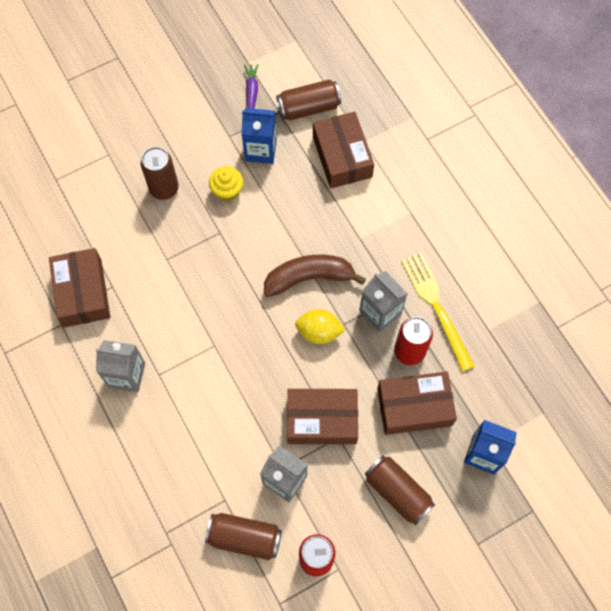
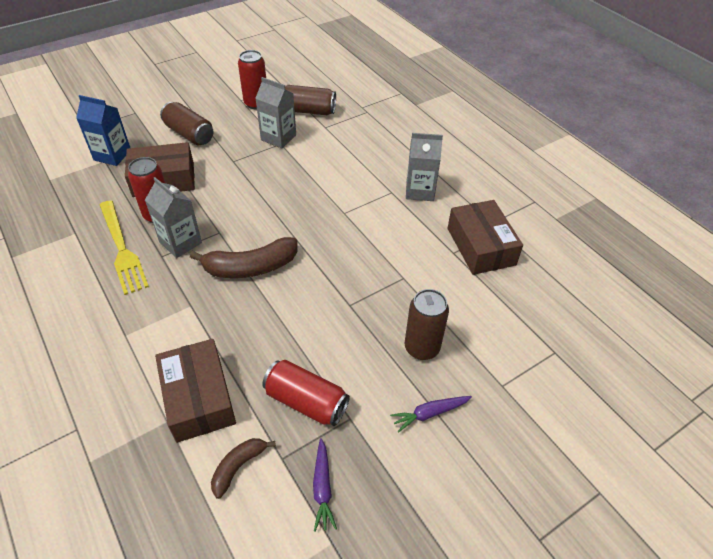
camera: 175 degrees right, 20 degrees down
yellow cupcake [209,166,243,202] -> none
blue carton [242,108,277,164] -> red can [262,360,350,426]
brown can [276,79,341,120] -> brown banana [211,438,276,499]
brown box [287,389,358,444] -> none
yellow lemon [295,309,345,344] -> none
none -> purple carrot [390,396,472,433]

